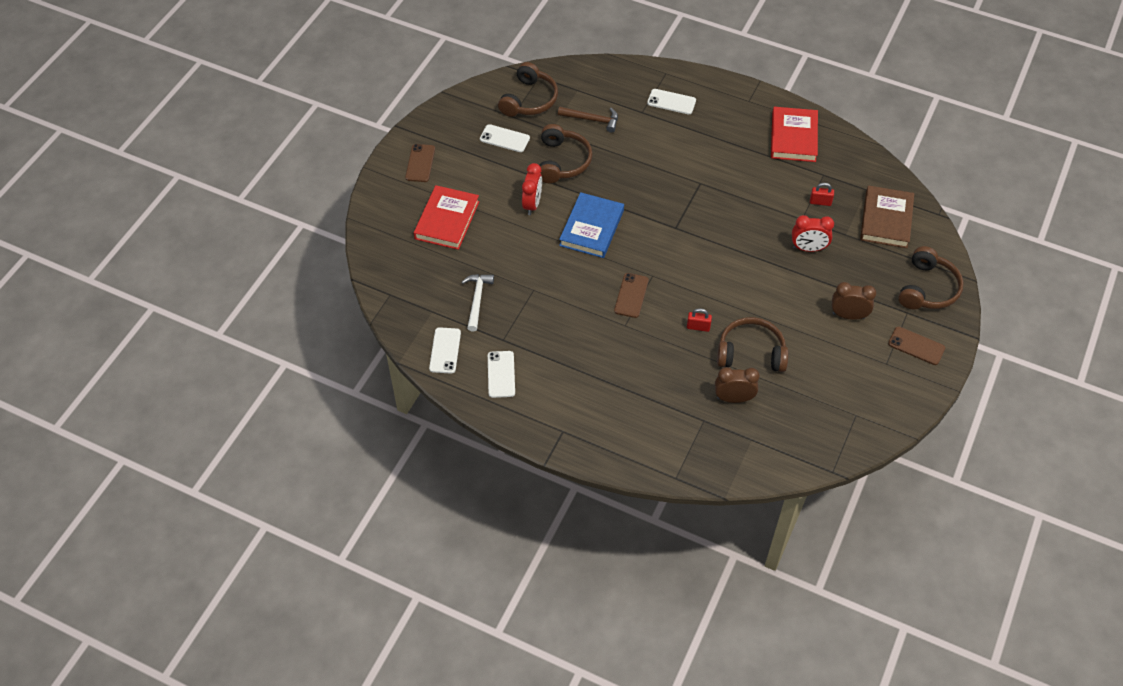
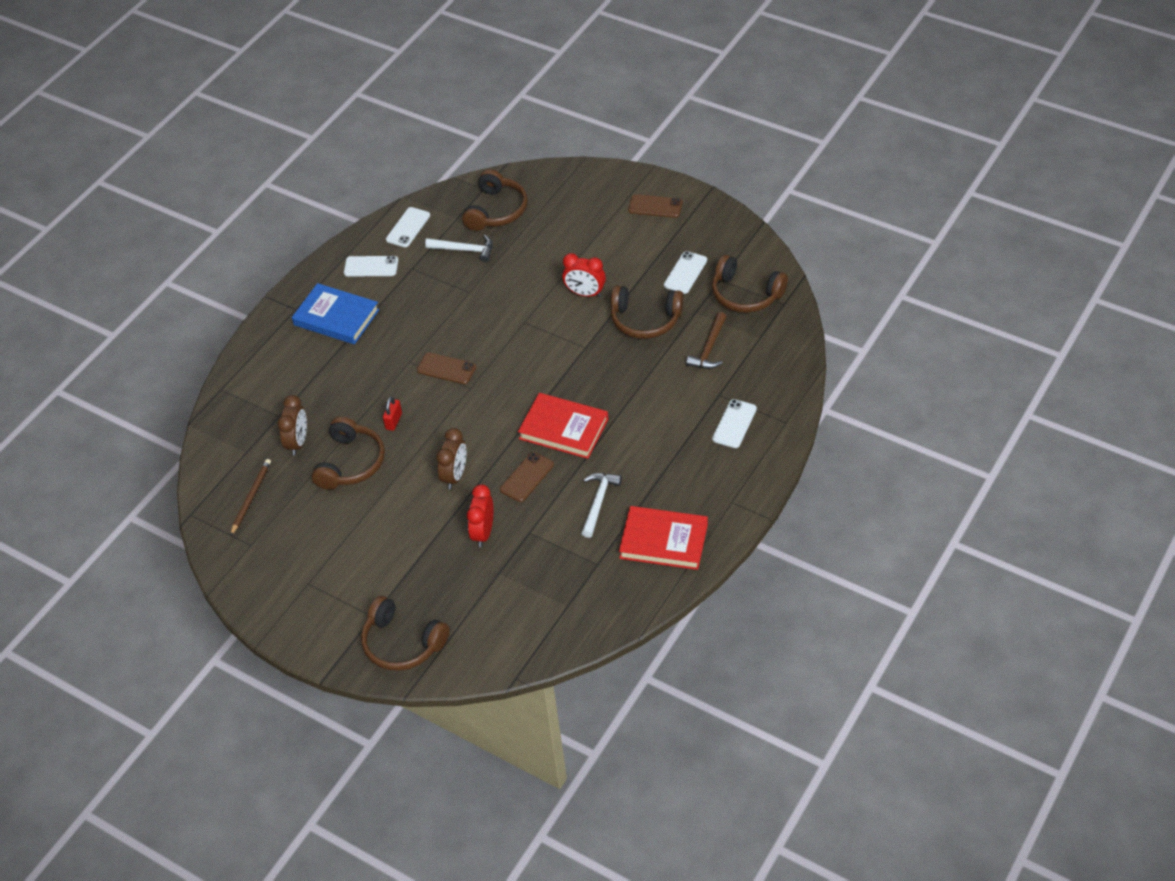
camera: 100 degrees right, 5 degrees down
red book [414,185,479,250] -> red book moved to [518,393,608,459]
white phone [429,327,461,374] -> white phone turned 75 degrees counterclockwise [386,207,430,247]
blue book [559,192,624,258] -> blue book moved to [292,283,379,344]
red padlock [810,183,834,206] -> none
brown clock [832,282,876,320] -> brown clock moved to [436,428,466,489]
brown book [860,185,914,248] -> none
brown phone [888,327,945,365] -> brown phone moved to [500,452,554,502]
none -> brown pencil [230,459,271,536]
none -> brown headphones [462,169,528,231]
none -> white hammer [581,473,622,538]

